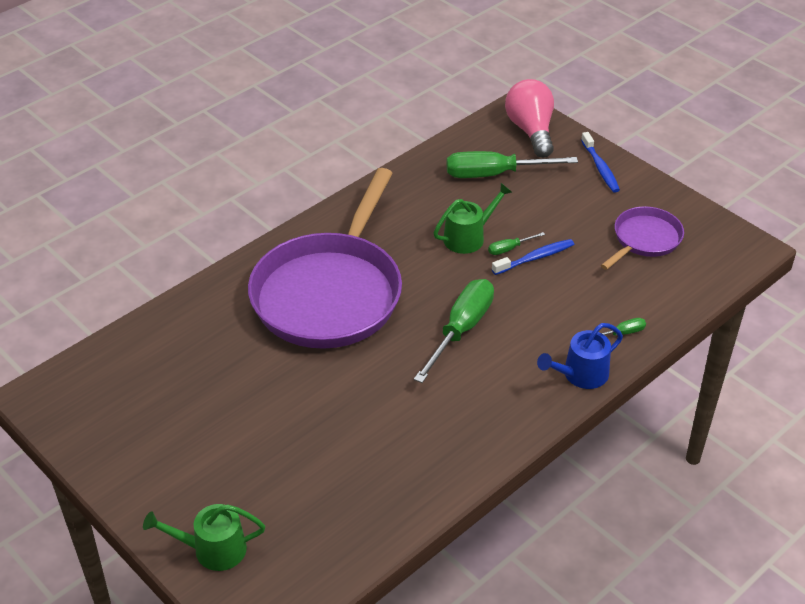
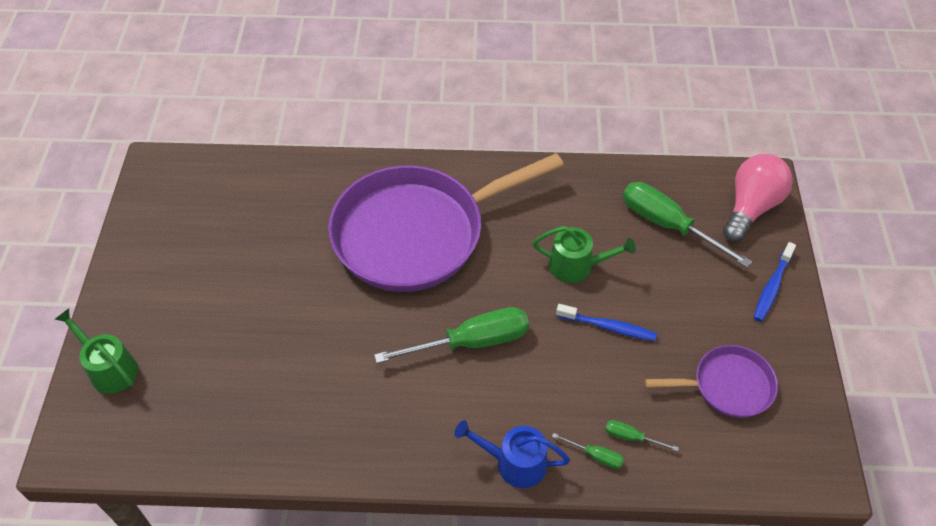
camera: 45 degrees right, 10 degrees up
green screwdriver [488,232,545,255] -> green screwdriver moved to [605,420,679,451]

